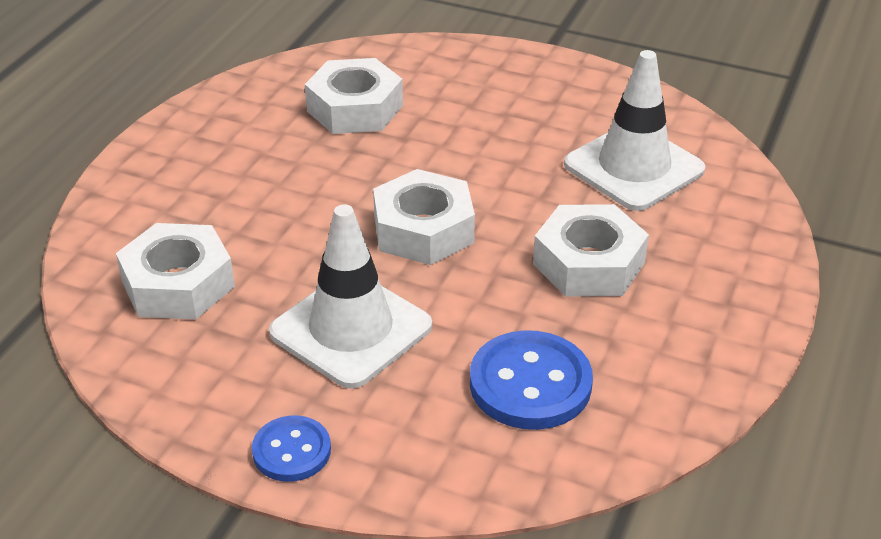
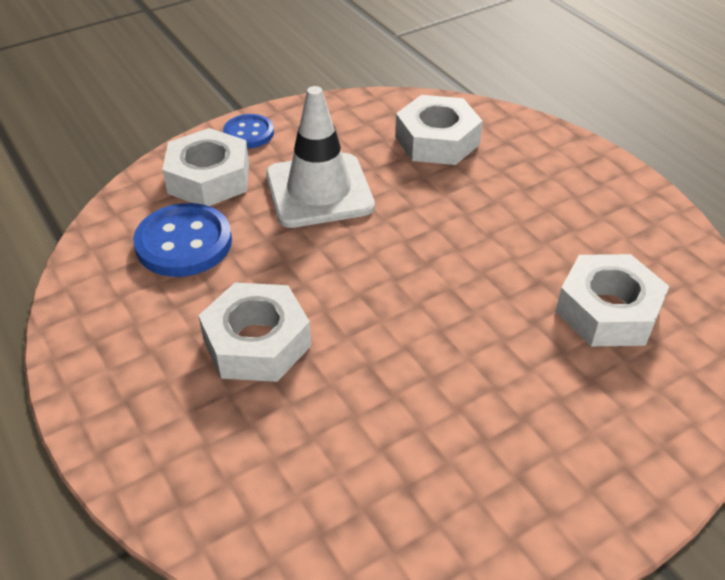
camera: 125 degrees right, 5 degrees up
white nut [373,169,475,265] -> white nut moved to [162,128,249,206]
white traffic cone [564,50,706,211] -> none

